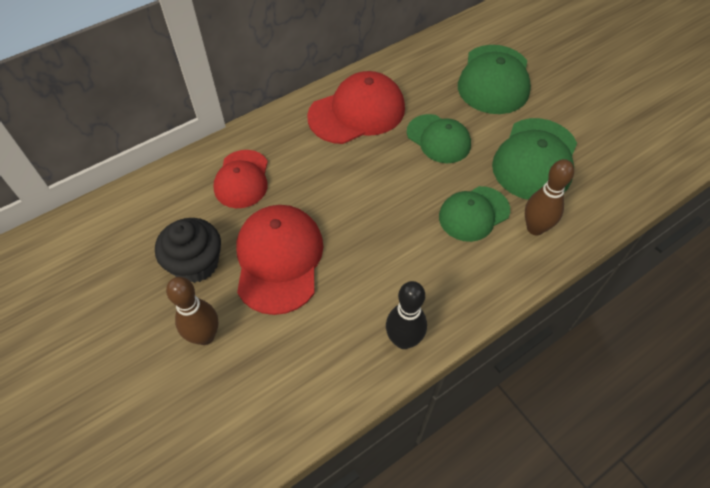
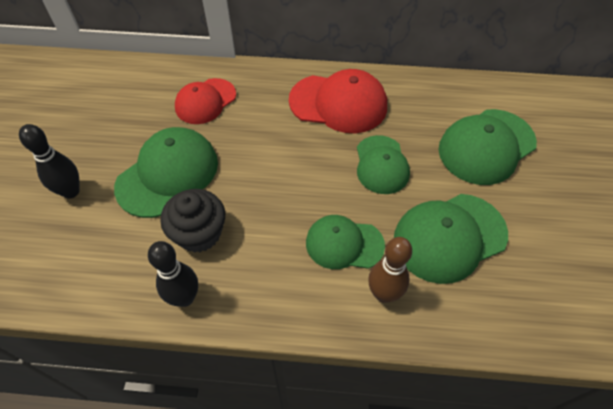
camera: 40 degrees right, 0 degrees up
black cupcake [155,218,221,283] -> black cupcake moved to [160,189,225,253]
brown bowling pin [166,277,218,345] -> black bowling pin [19,124,80,199]
red cap [236,205,323,315] -> green cap [114,127,218,218]

